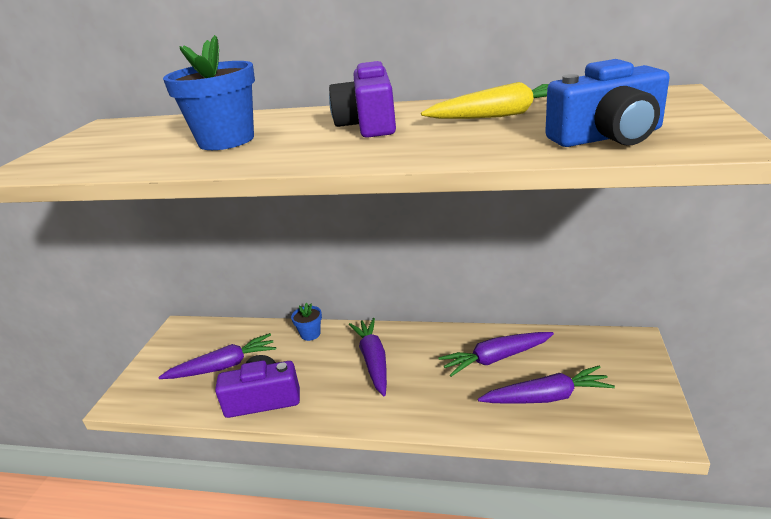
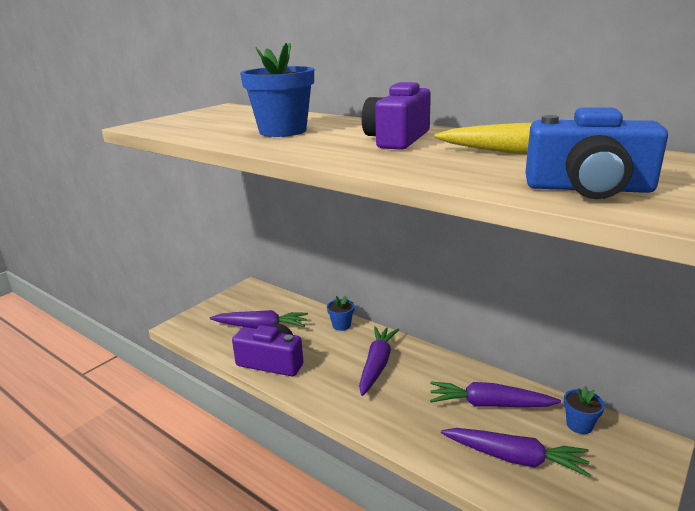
camera: 25 degrees right, 5 degrees down
none -> blue flower pot [564,386,605,434]

